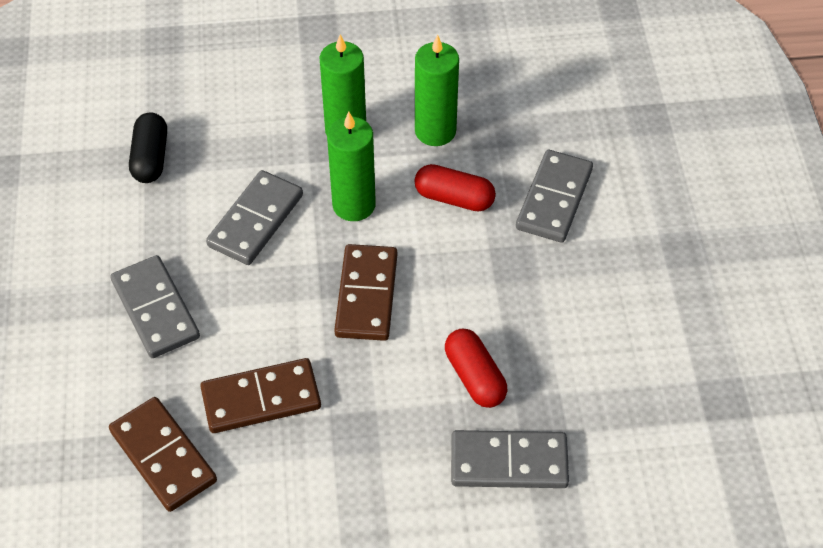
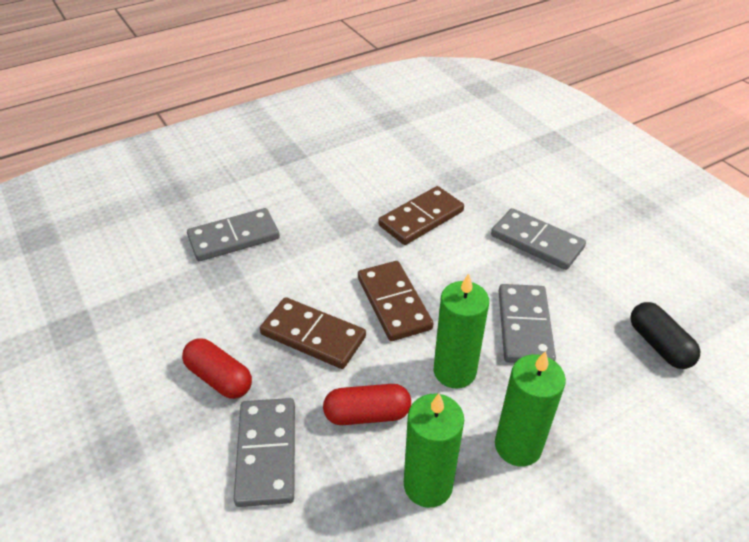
camera: 155 degrees right, 10 degrees down
brown domino [109,397,217,512] -> brown domino moved to [260,297,366,369]
red capsule [445,329,507,408] -> red capsule moved to [182,338,252,399]

